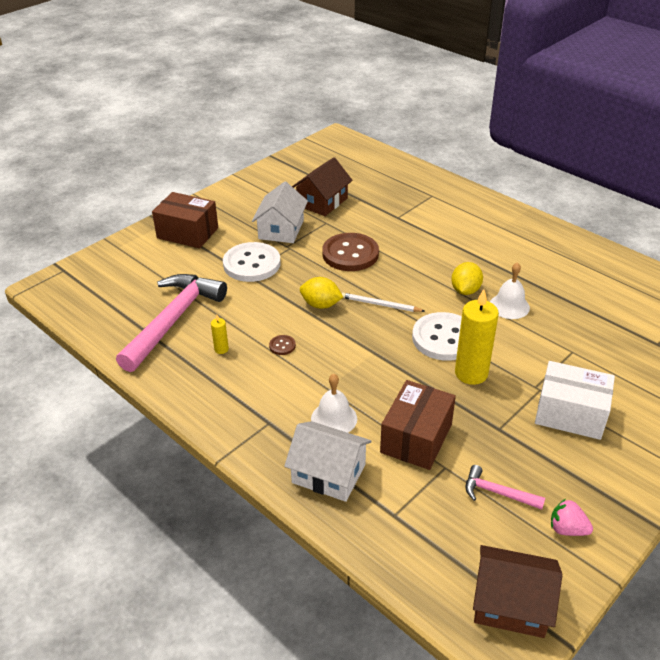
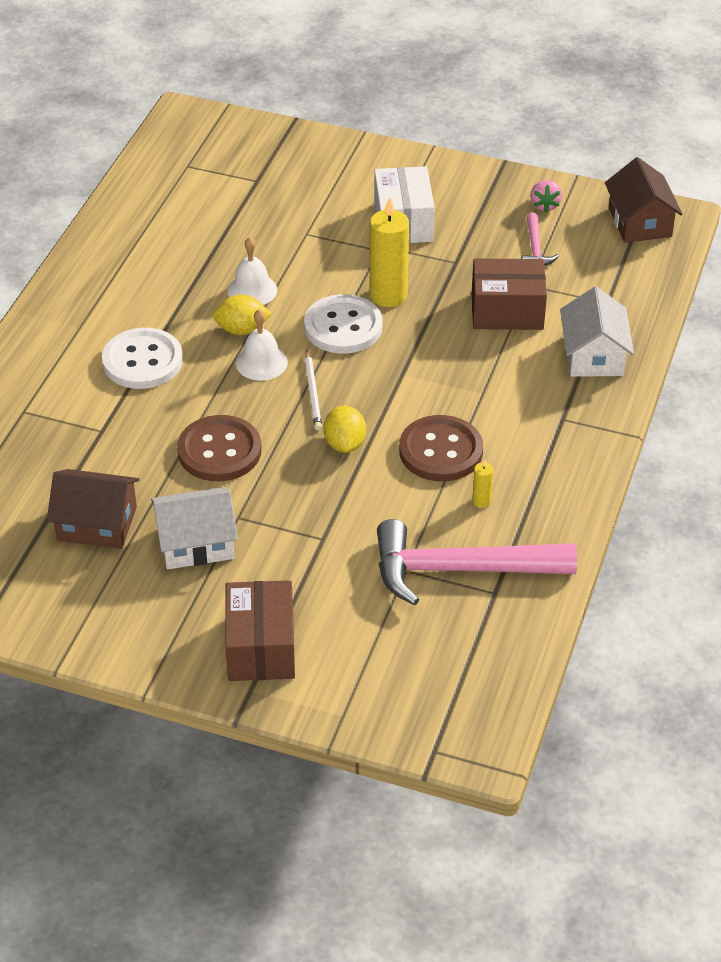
camera: 115 degrees left, 5 degrees up
white button [223,242,281,282] -> white button moved to [102,328,183,389]
brown button [269,335,296,355] -> brown button [399,415,483,481], size x2.45
white bell [311,374,357,433] -> white bell moved to [236,309,288,381]

